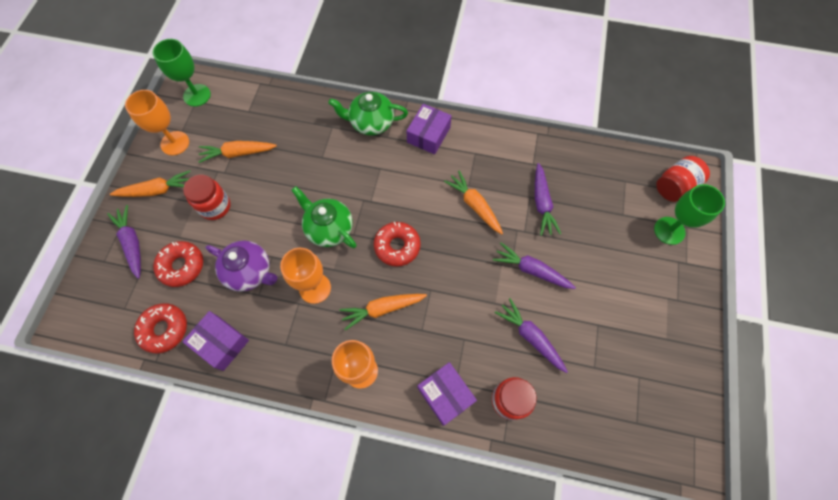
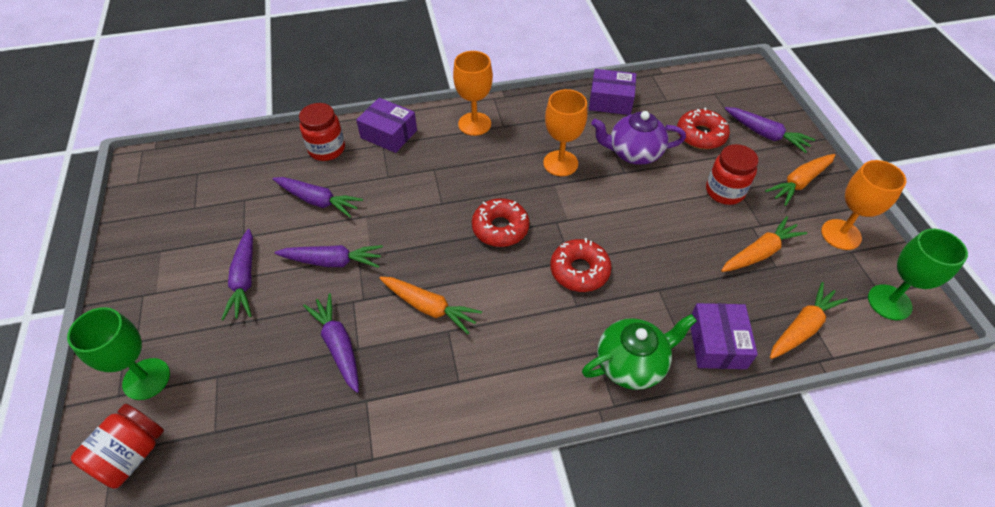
camera: 155 degrees right, 15 degrees down
red donut [134,303,187,353] -> red donut moved to [550,238,612,292]
green teapot [292,186,357,249] -> none
orange carrot [339,294,427,330] -> orange carrot moved to [770,282,848,359]
purple box [407,104,452,154] -> purple box moved to [690,303,758,369]
none -> purple carrot [221,229,253,320]

